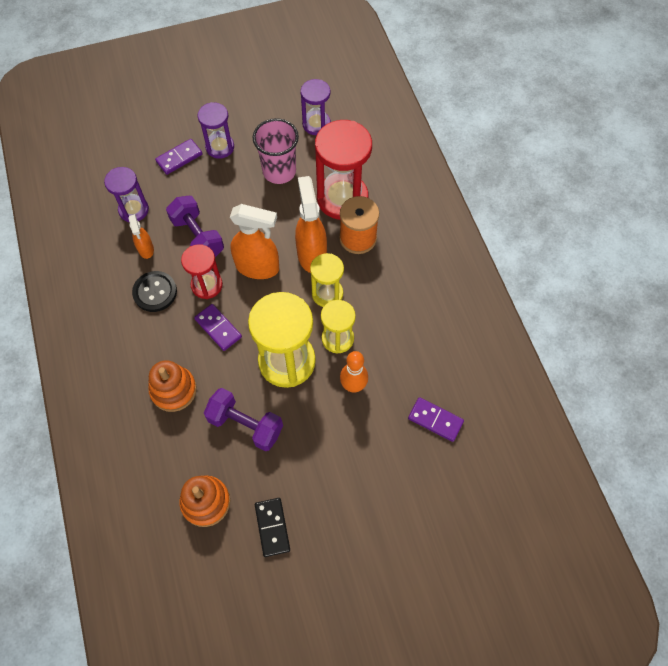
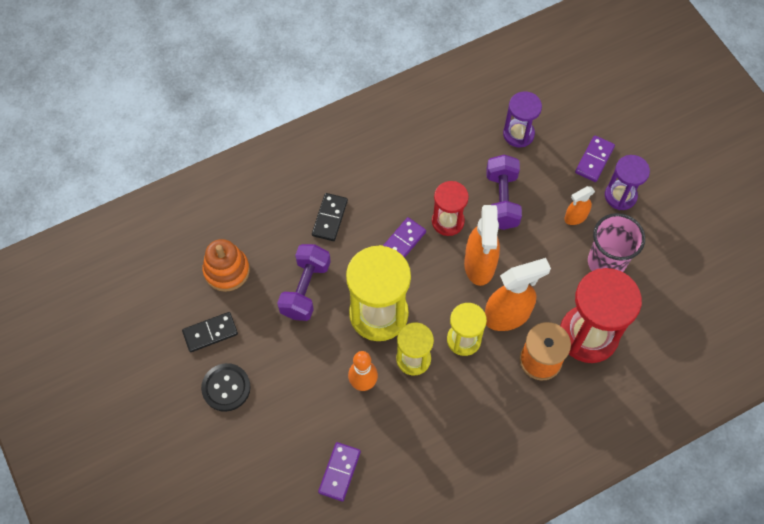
camera: 80 degrees right, 0 degrees up
orange spray bottle [128,214,154,259] -> orange spray bottle moved to [564,186,595,225]
black button [132,271,177,312] -> black button moved to [201,363,251,412]
orange stacking toy [148,360,197,412] -> black domino [312,193,348,241]
purple domino [155,139,203,175] -> purple domino turned 75 degrees clockwise [575,135,615,182]
purple dumbbell [166,196,224,257] -> purple dumbbell turned 45 degrees counterclockwise [486,155,522,230]
purple hourglass [301,79,331,135] -> none

